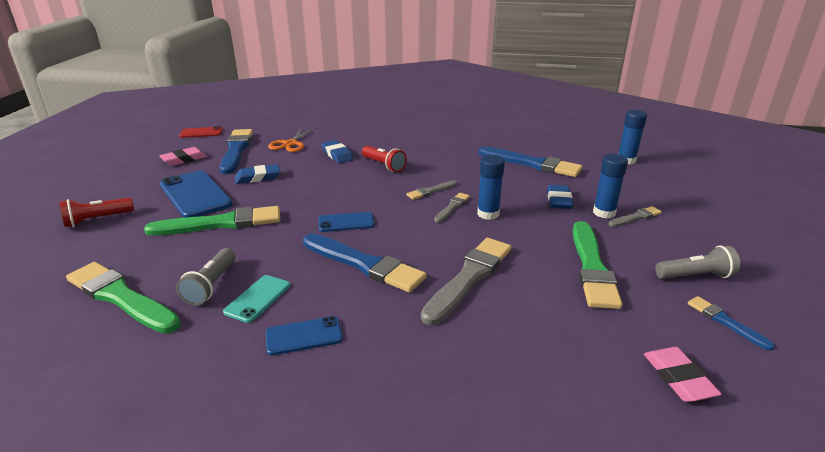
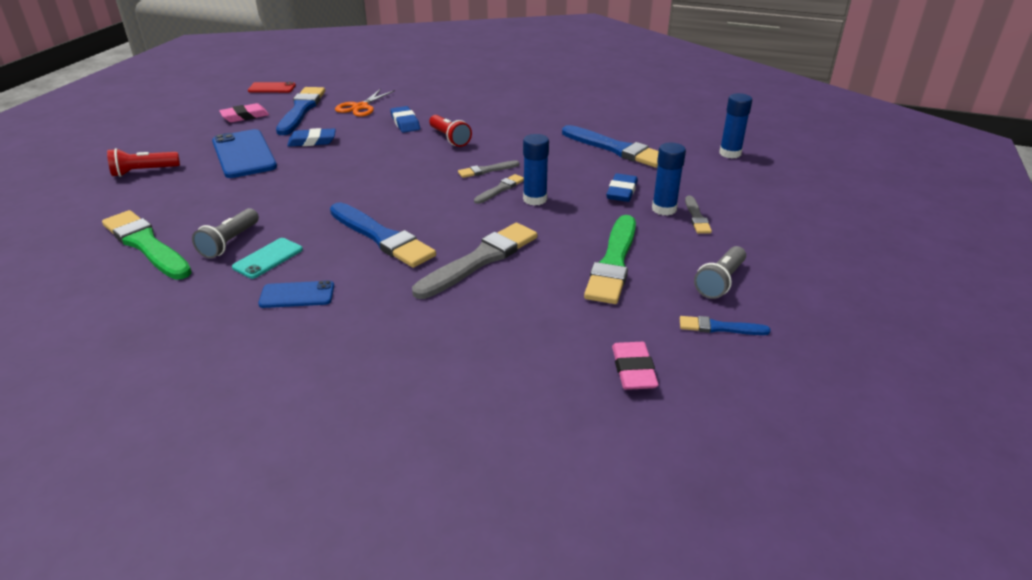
camera: 10 degrees right, 5 degrees up
green brush [144,206,280,236] -> none
blue phone [319,212,374,232] -> none
grey brush [609,206,662,227] -> grey brush turned 105 degrees clockwise [685,196,712,234]
grey flashlight [655,246,740,279] -> grey flashlight turned 120 degrees clockwise [694,246,746,299]
blue brush [688,296,775,351] -> blue brush turned 60 degrees counterclockwise [680,316,771,335]

